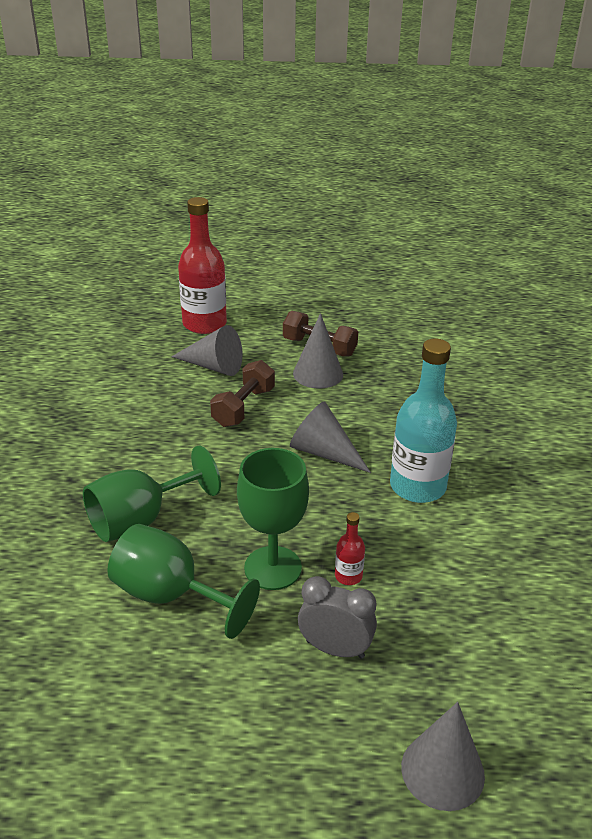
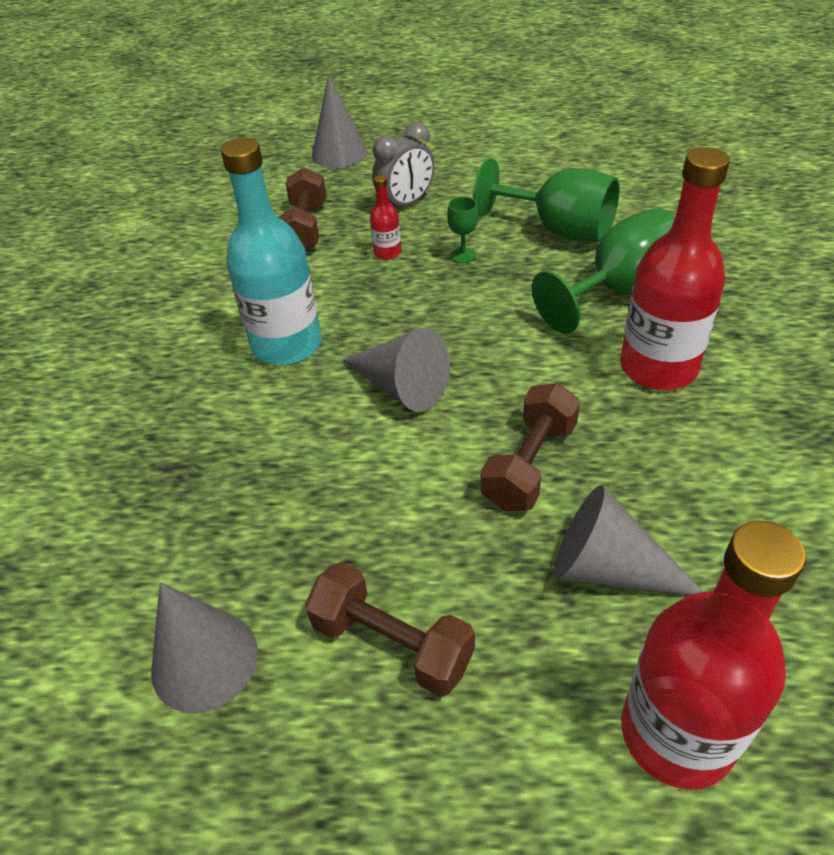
camera: 175 degrees left, 10 degrees up
green goblet [237,448,309,590] -> green goblet [447,197,478,263], size x0.44
grey cone [293,313,343,389] -> grey cone moved to [151,582,258,713]
grey clock [298,576,377,659] -> grey clock turned 60 degrees counterclockwise [372,122,435,206]
none -> brown dumbbell [278,167,327,251]
none -> red bottle [620,147,730,390]

